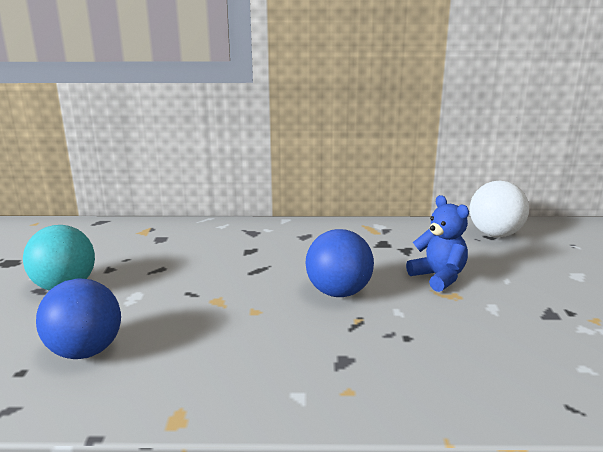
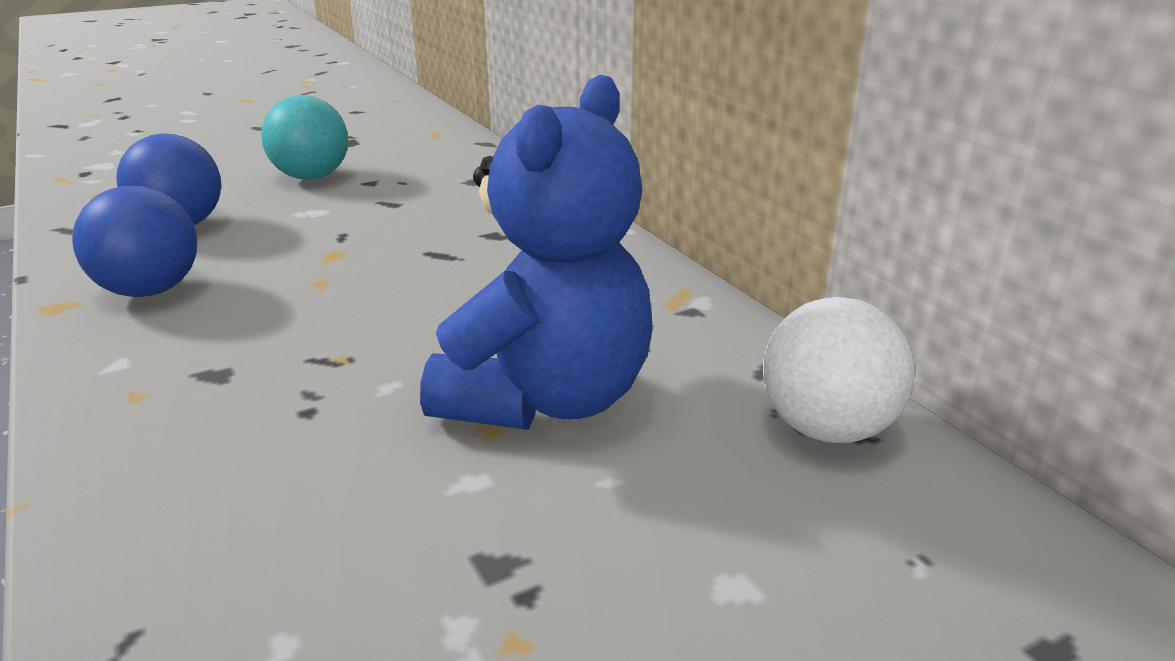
camera: 60 degrees right, 5 degrees up
blue ball [305,229,374,297] -> blue ball moved to [72,186,197,297]
blue teddy bear [406,195,469,292] -> blue teddy bear [420,75,653,430], size x1.83

